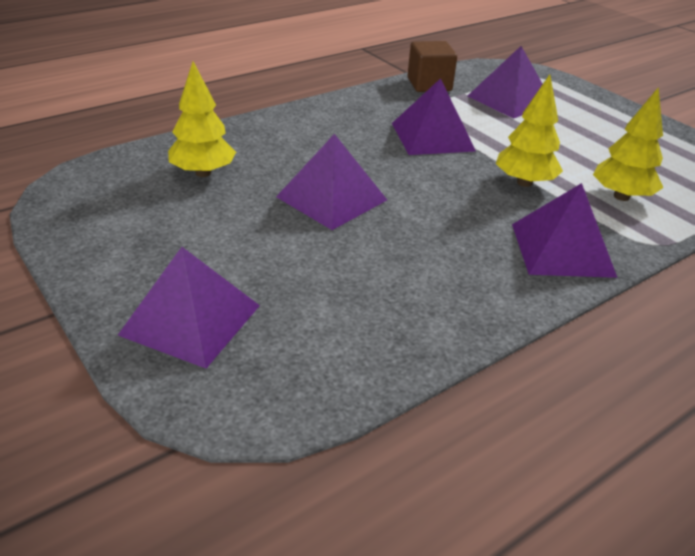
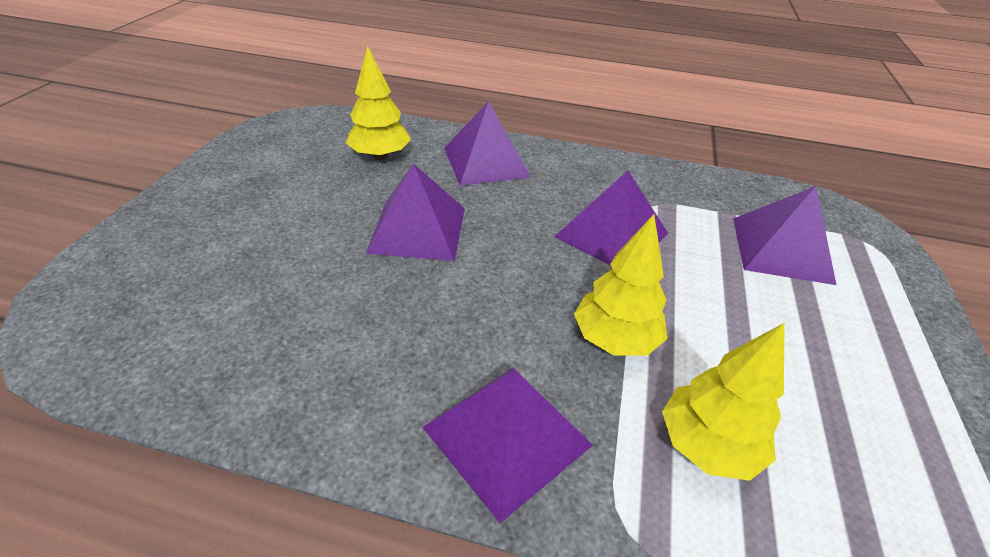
camera: 50 degrees right, 5 degrees up
purple pyramid [118,247,260,368] -> purple pyramid moved to [444,101,531,186]
brown cube [407,41,457,92] -> none

